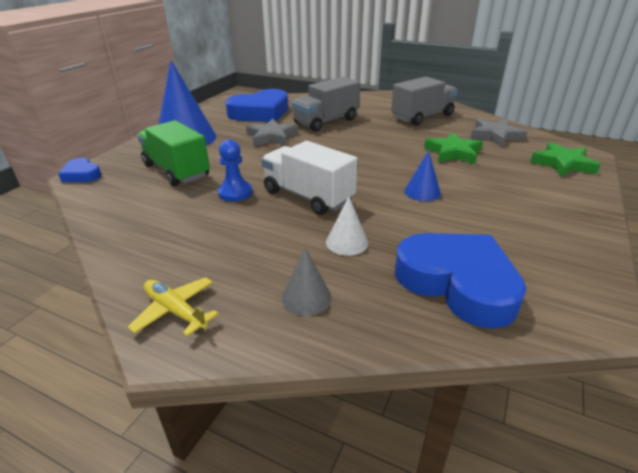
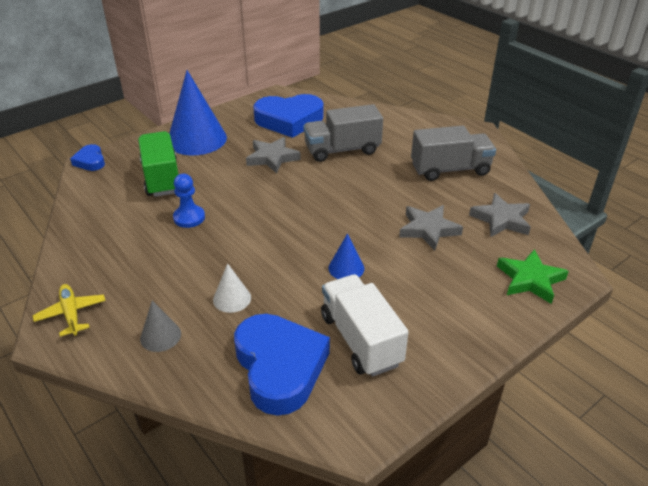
camera: 25 degrees right, 5 degrees up
white truck [261,141,358,215] -> white truck moved to [321,274,408,377]
green star [424,132,483,164] -> grey star [399,205,463,251]

